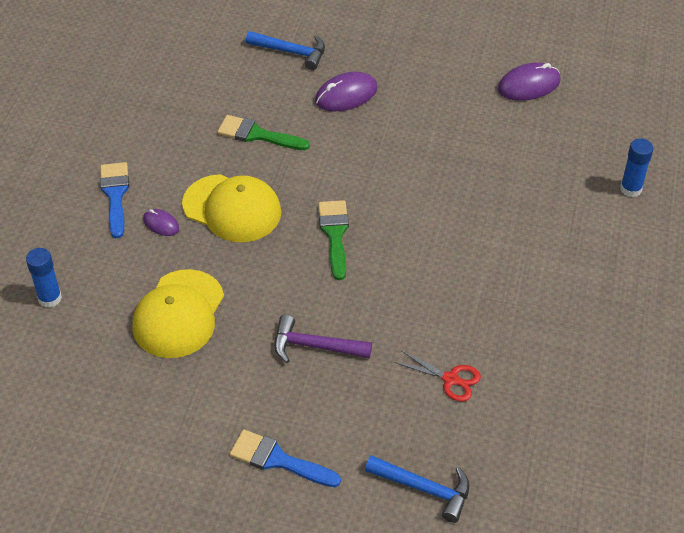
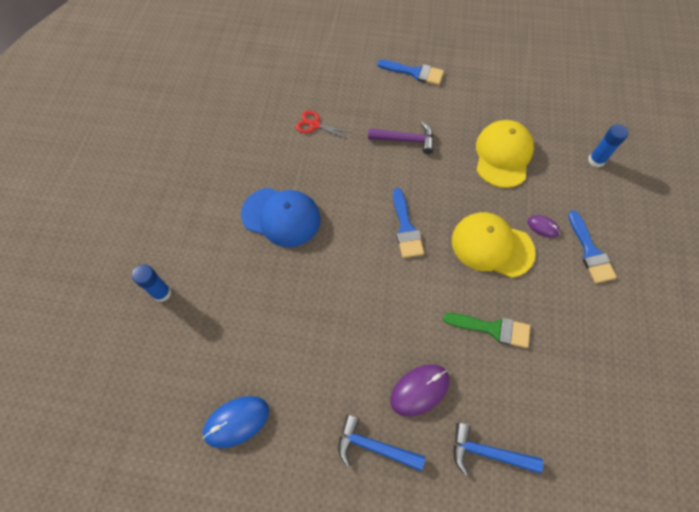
camera: 175 degrees right, 15 degrees up
green brush [318,200,349,280] -> blue brush [393,188,424,258]
blue hammer [365,455,470,523] -> blue hammer moved to [338,415,425,471]
purple mouse [498,62,560,101] -> blue mouse [203,396,269,448]
none -> blue cap [241,188,320,247]

